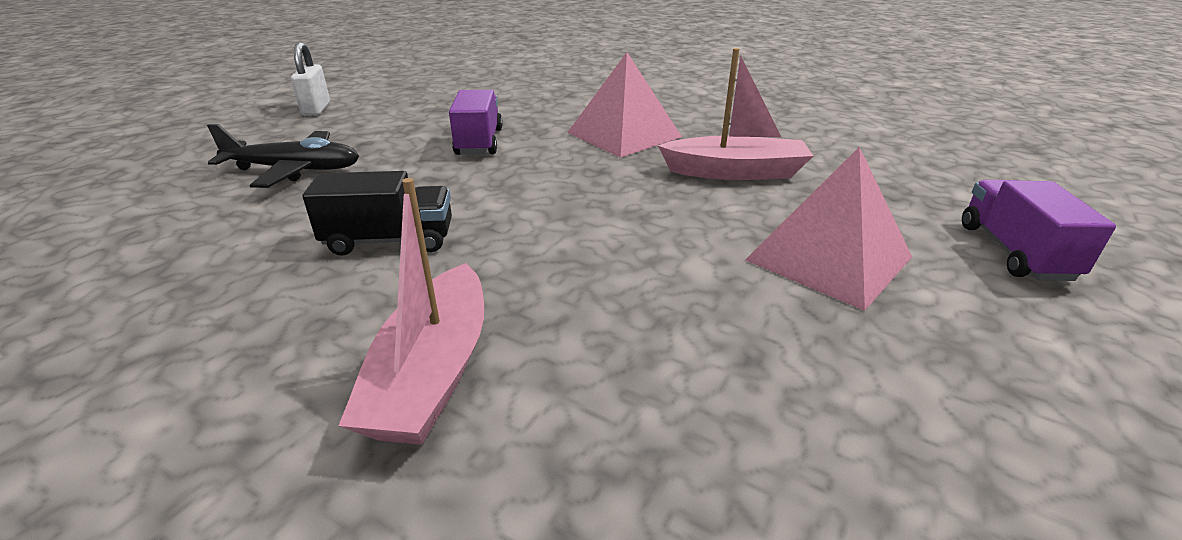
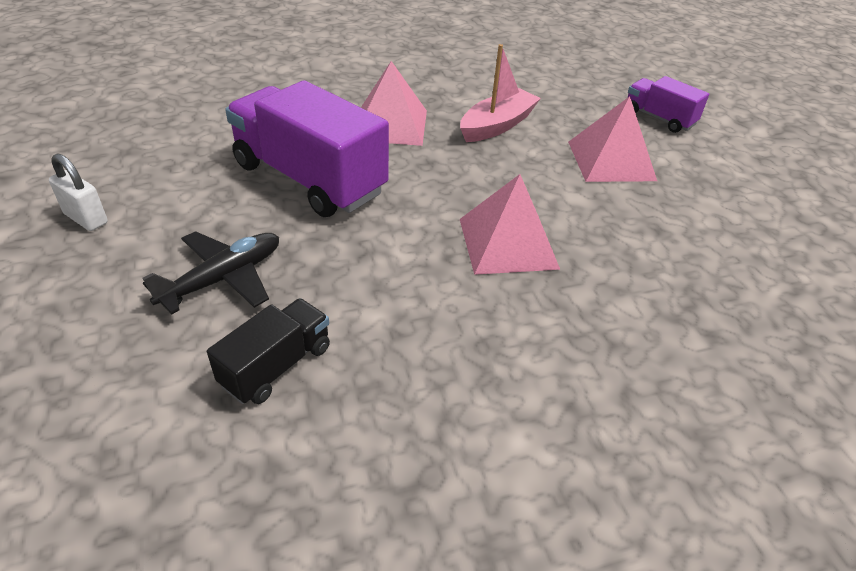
camera: 50 degrees left, 10 degrees up
black truck [303,171,452,256] -> black truck moved to [207,298,330,404]
pink boat [338,178,484,445] -> none
purple truck [449,90,503,155] -> purple truck [225,80,389,217], size x1.95
none -> pink pyramid [460,174,560,275]

